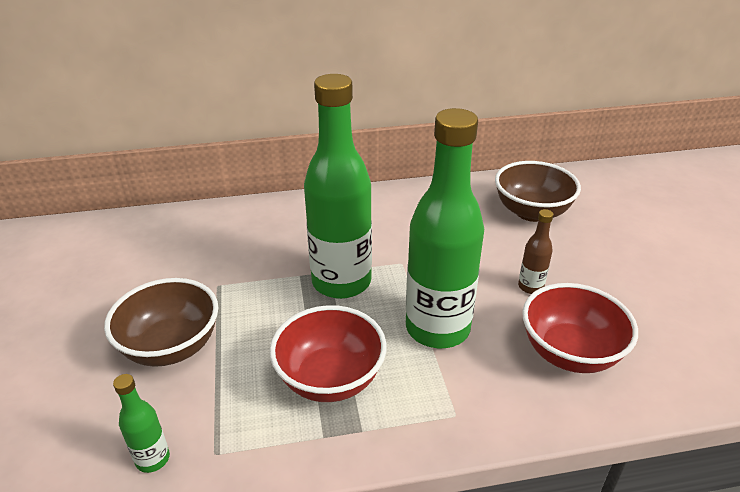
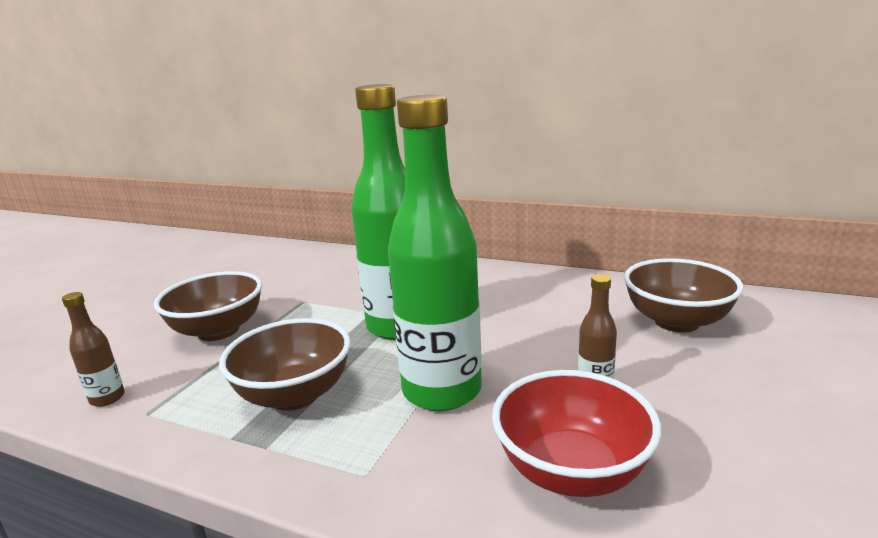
camera: 35 degrees right, 15 degrees down
green bottle [113,374,170,473] -> brown bottle [62,292,125,407]
red bowl [270,305,387,402] -> brown bowl [219,318,351,411]

